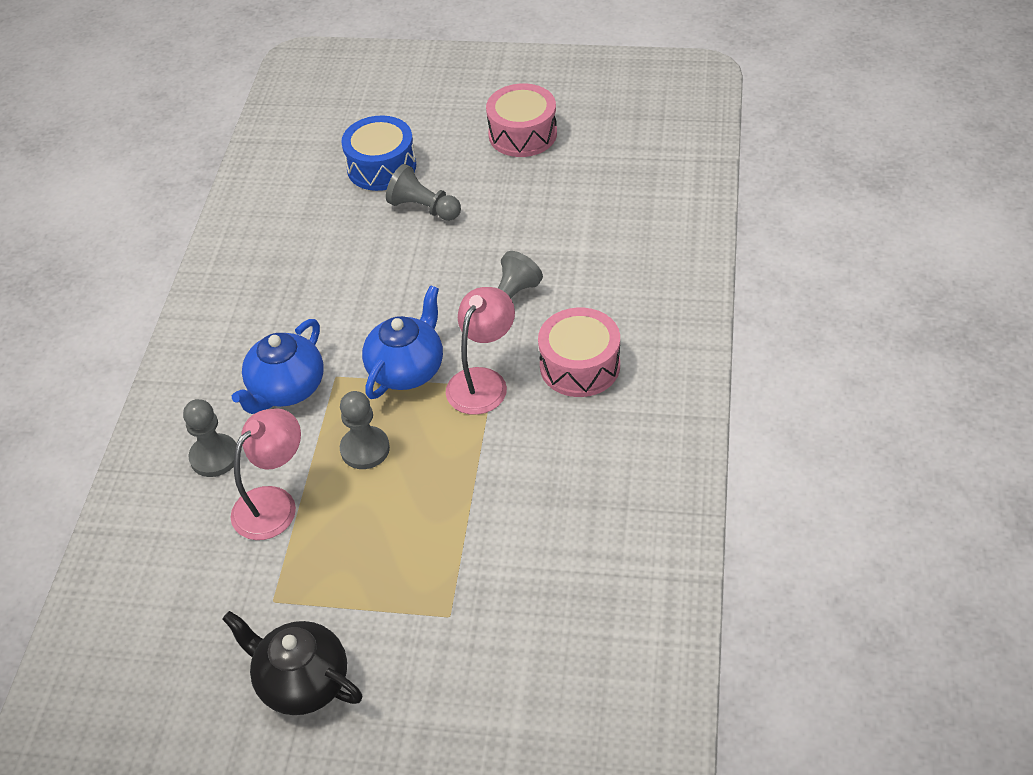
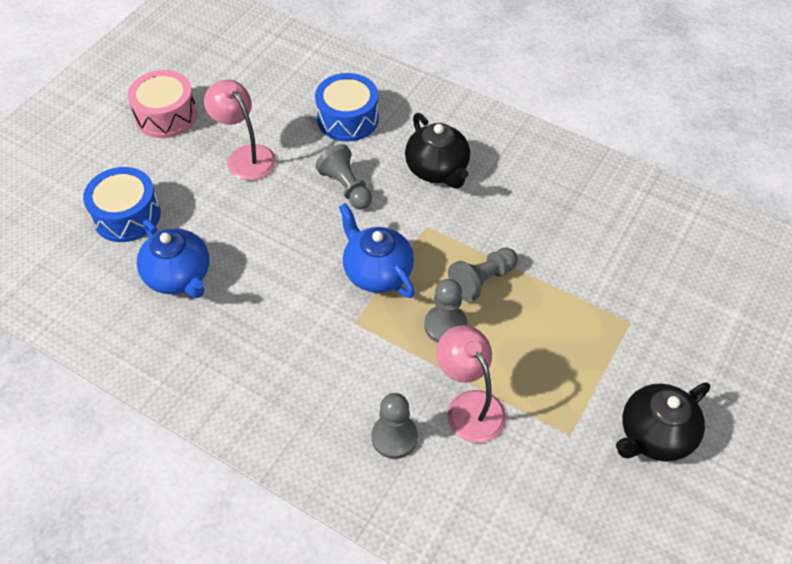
camera: 70 degrees left, 5 degrees up
blue teapot [232,319,324,414] -> blue teapot moved to [137,220,209,298]
grey pawn [386,164,461,221] -> grey pawn moved to [448,247,518,302]
pink lamp [446,287,515,415] -> pink lamp moved to [204,80,276,180]
pink drum [538,308,620,397] -> black teapot [405,113,470,189]
none -> blue drum [315,73,379,142]

